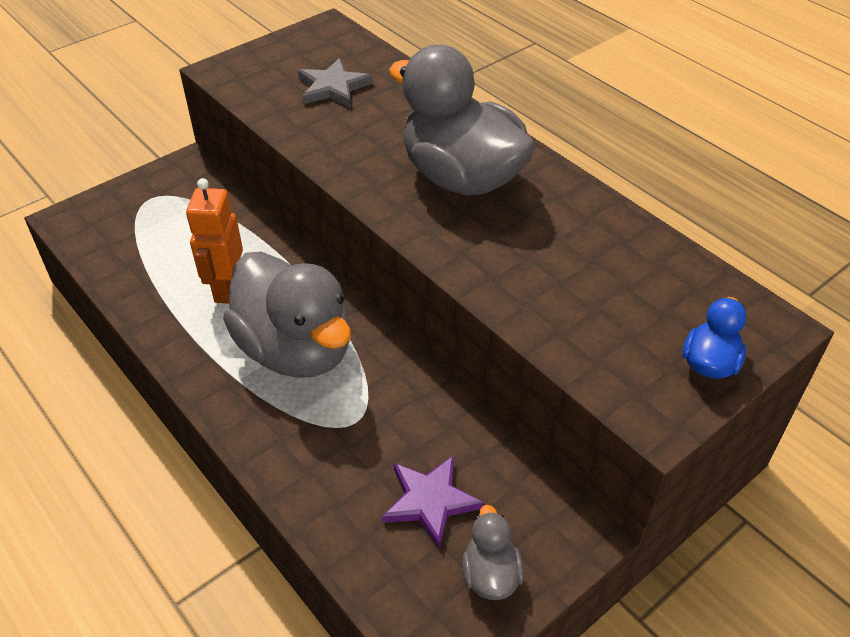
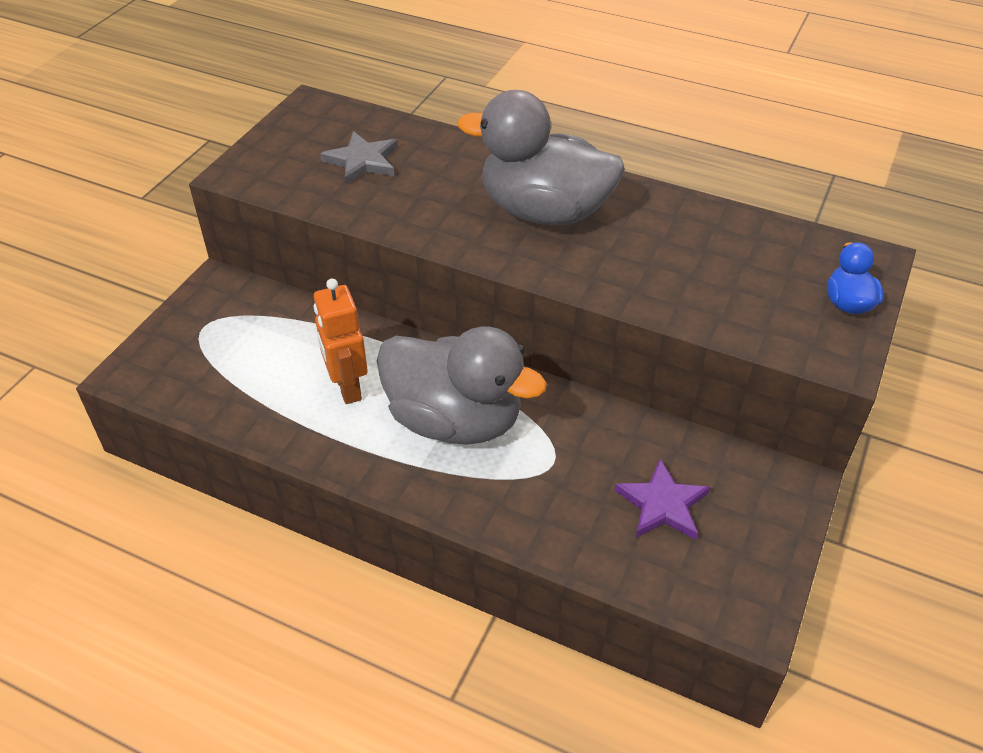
camera: 25 degrees left, 0 degrees up
grey duck [462,505,524,600] -> none

